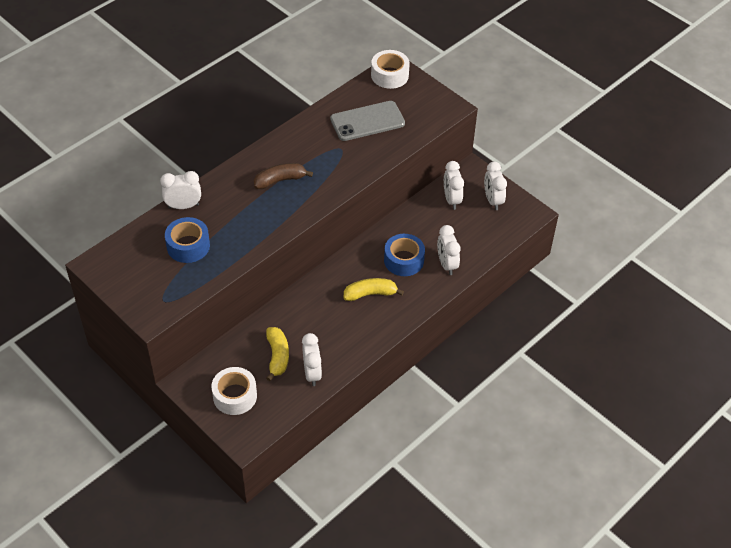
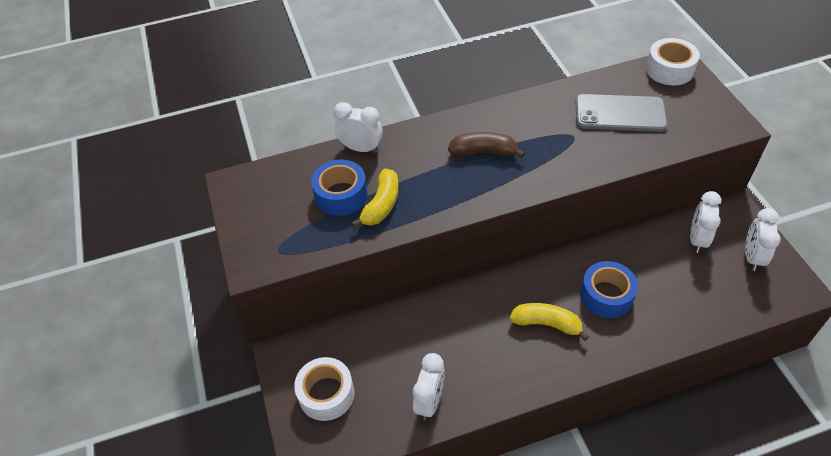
camera: 30 degrees right, 0 degrees up
yellow banana [266,327,289,381] -> yellow banana moved to [351,169,399,228]
white clock [437,225,461,275] -> none

